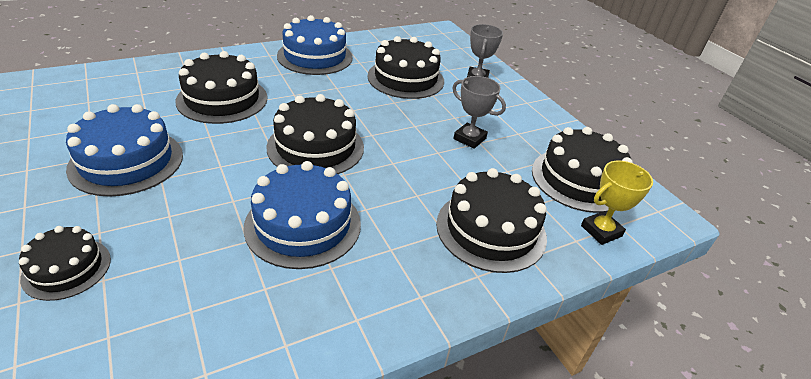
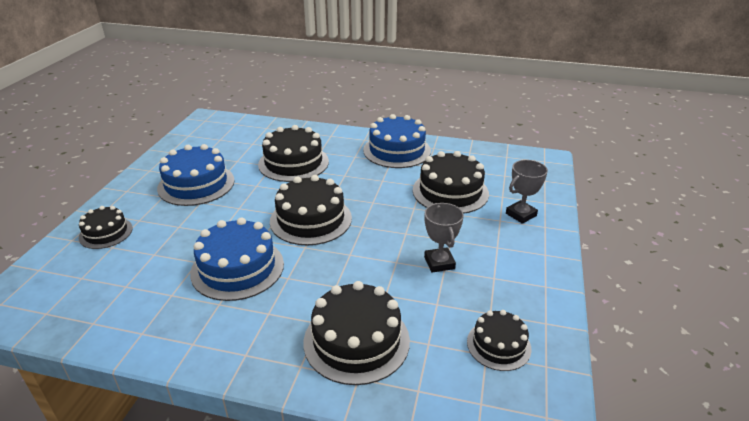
camera: 45 degrees right, 5 degrees down
black cake [532,127,633,213] -> black cake [467,310,531,371], size x0.59
yellow trophy [581,161,653,245] -> none

